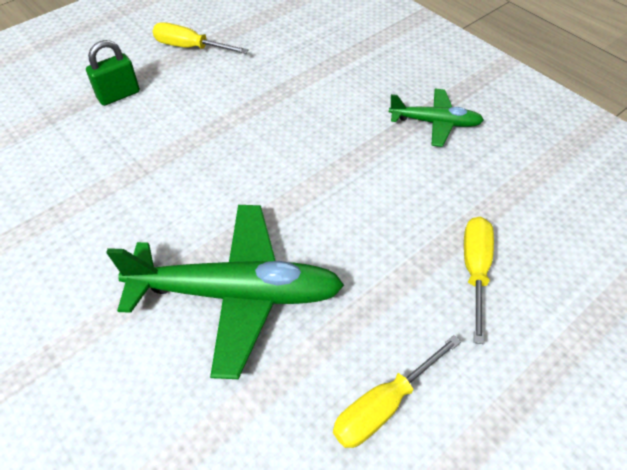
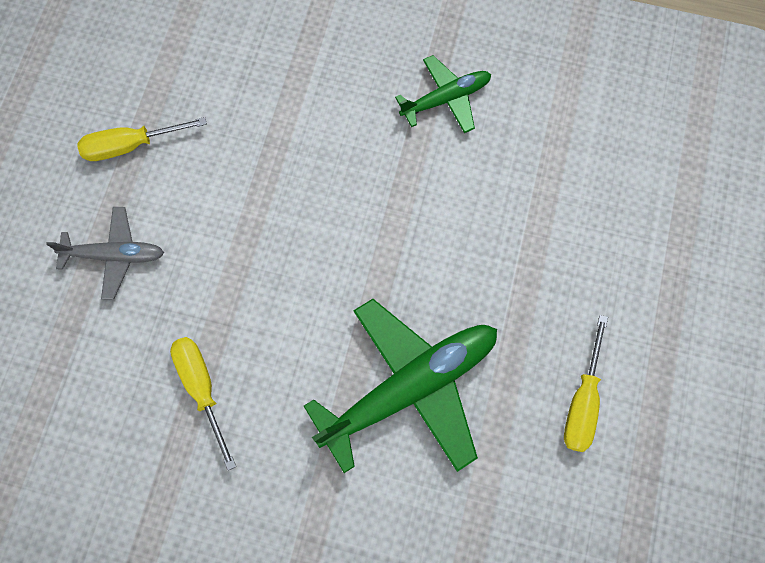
camera: 35 degrees left, 20 degrees up
green padlock [86,40,140,106] -> grey plane [46,207,164,300]
yellow screwdriver [464,217,494,344] -> yellow screwdriver moved to [170,337,236,471]

